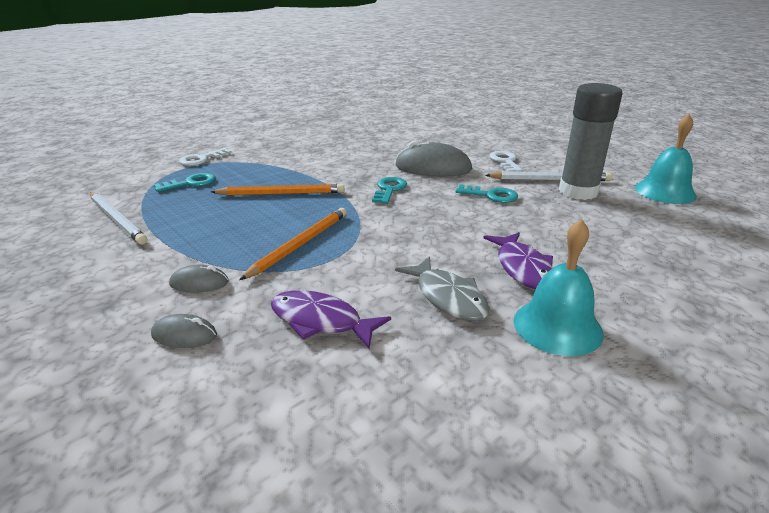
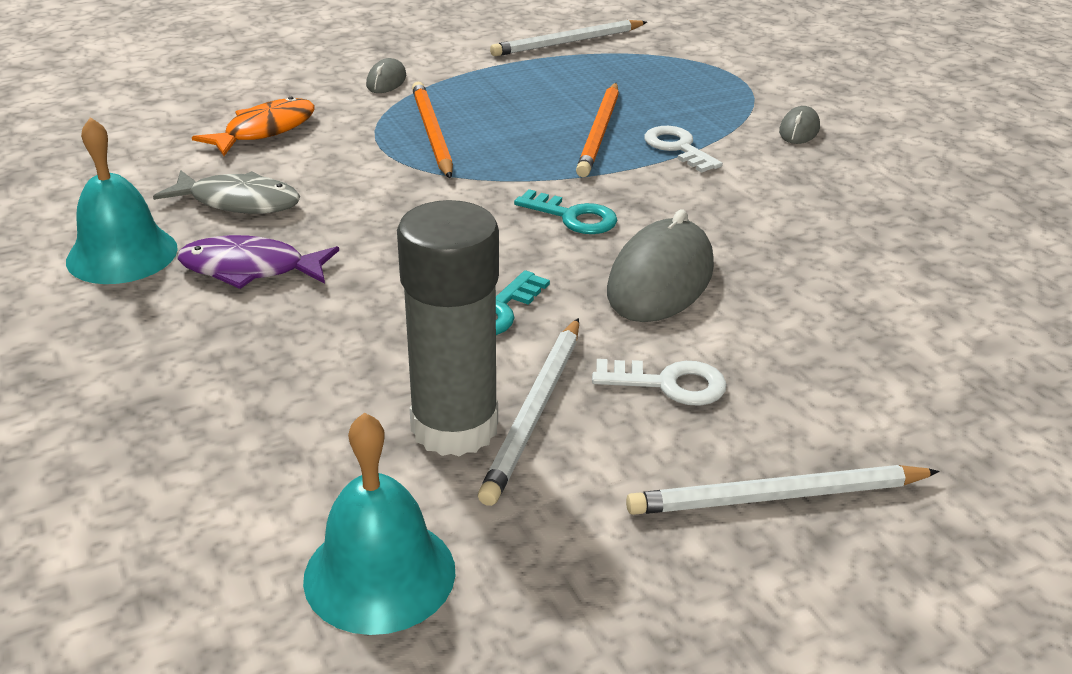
camera: 105 degrees right, 5 degrees up
grey mouse [151,314,217,348] -> grey mouse moved to [779,106,820,144]
turquoise key [154,173,216,192] -> none
white key [179,148,232,166] -> white key moved to [644,126,723,173]
orange pencil [239,208,347,280] -> orange pencil turned 150 degrees counterclockwise [412,82,453,179]
purple fish [271,290,391,348] -> orange fish [192,97,315,156]
grey fish [395,257,490,321] -> grey fish turned 150 degrees counterclockwise [153,170,300,214]
none -> white pencil [626,465,940,515]

